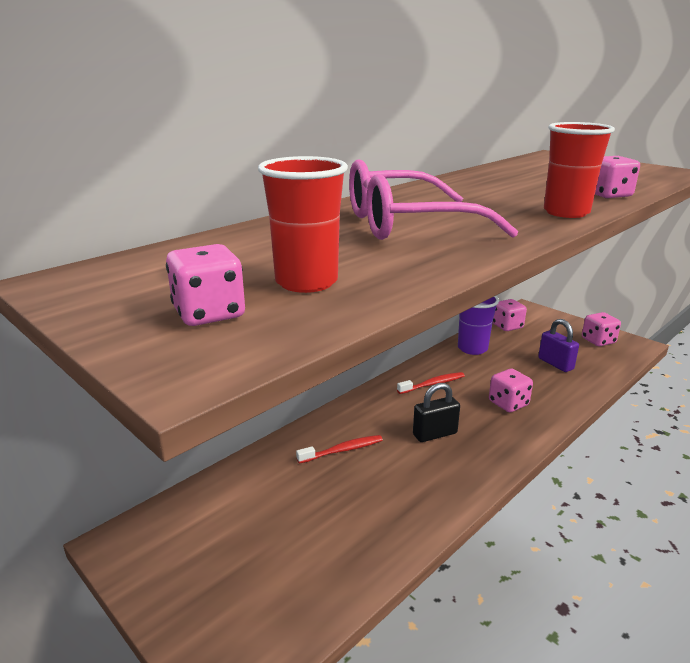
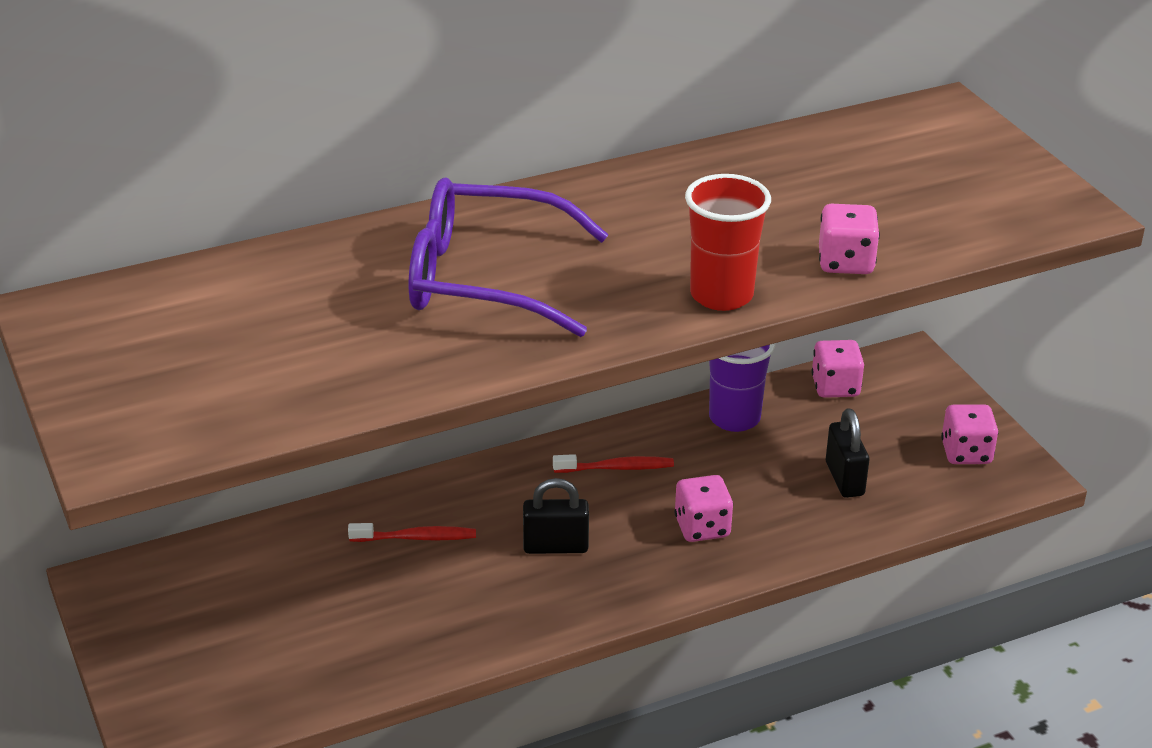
camera: 20 degrees right, 10 degrees up
pink dice [166,244,245,326] -> none
red cup [258,156,348,293] -> none
pink glasses [349,160,518,240] -> purple glasses [409,177,609,337]
purple padlock [538,319,579,372] -> black padlock [826,408,870,498]

